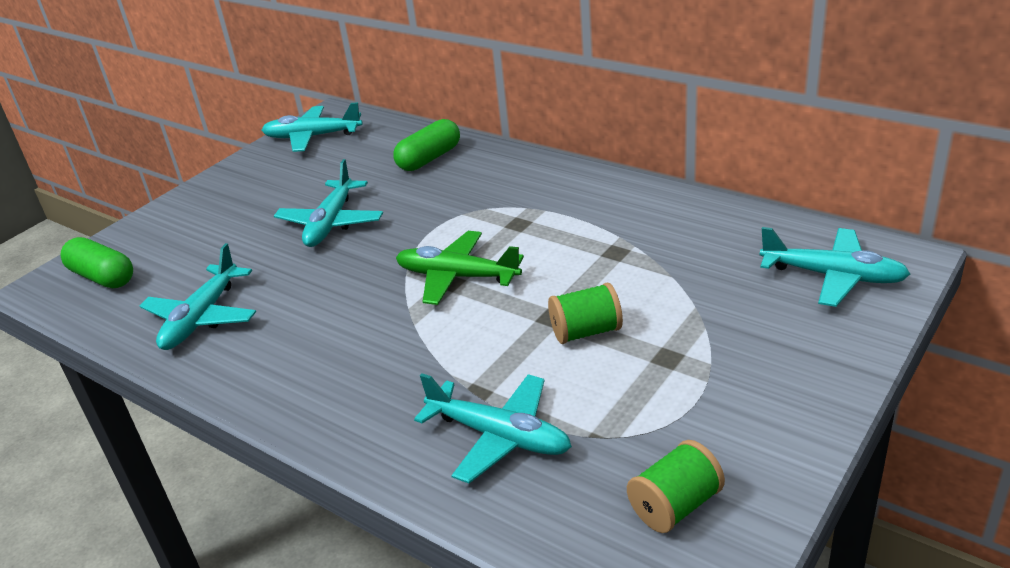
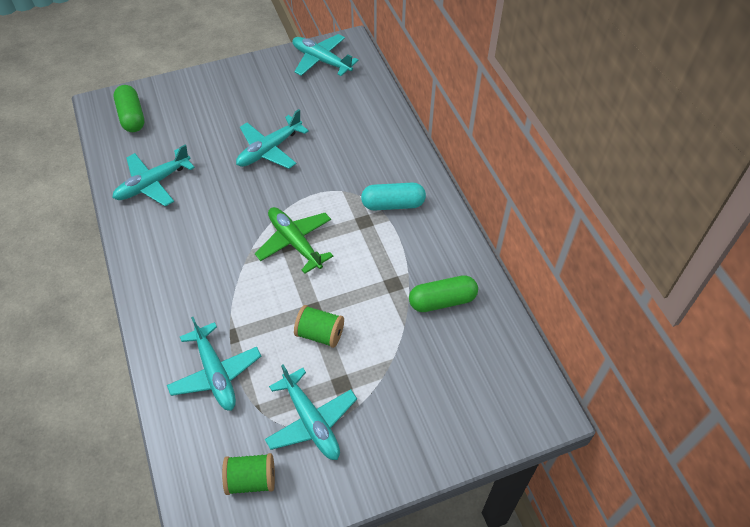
camera: 30 degrees right, 20 degrees up
green capsule [393,119,460,171] -> green capsule moved to [409,275,478,312]
turquoise plane [760,227,910,307] -> turquoise plane moved to [265,364,357,460]
none -> turquoise capsule [361,182,426,210]

